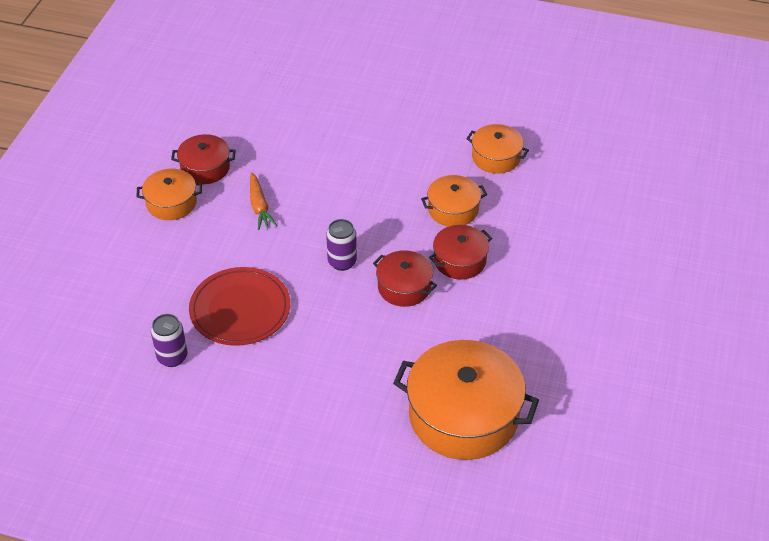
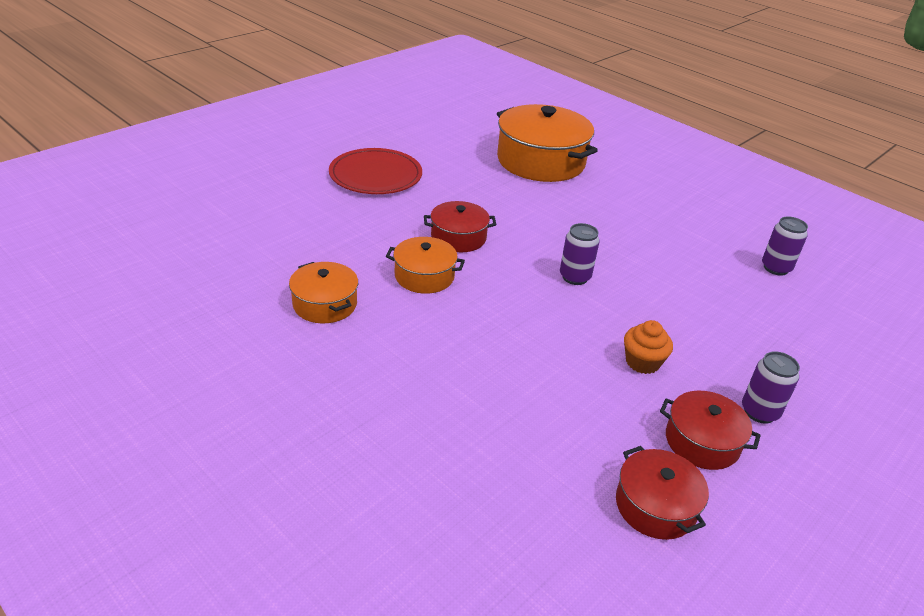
camera: 155 degrees left, 10 degrees down
orange pot [136,169,202,220] -> purple can [742,351,800,424]
red plate [189,267,290,346] -> red plate moved to [329,148,422,194]
orange carrot [250,172,277,230] -> orange cupcake [624,320,673,374]
red pot [373,250,437,307] -> red pot moved to [616,446,709,540]

